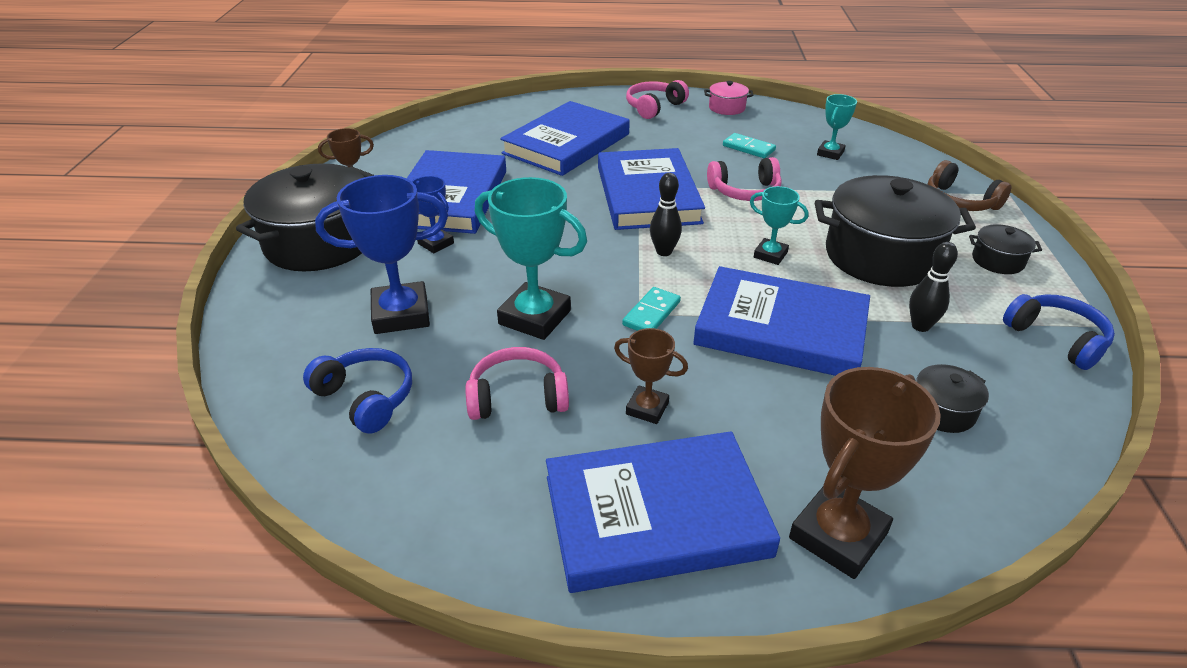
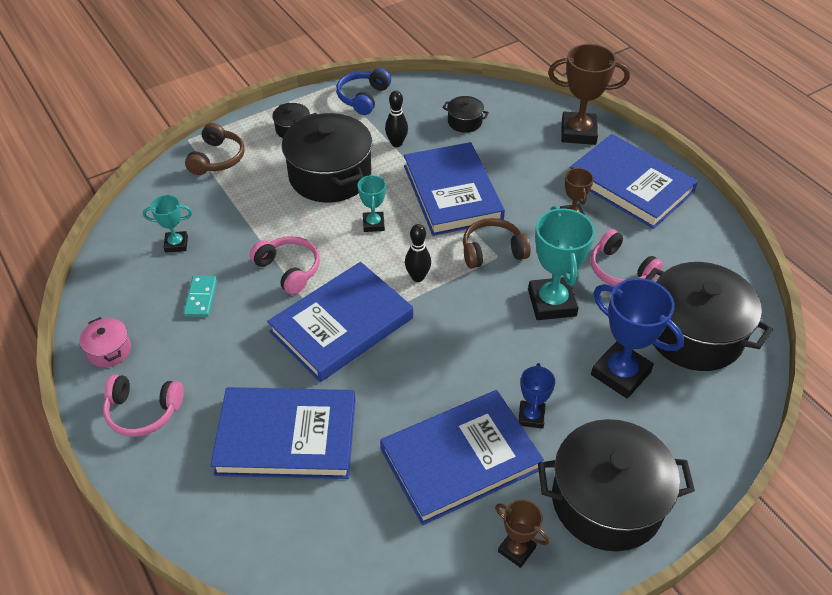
camera: 125 degrees left, 10 degrees up
blue headphones [303,348,412,434] -> black pot [645,262,773,371]
turquoise domino [622,287,681,331] -> brown headphones [463,218,531,269]

